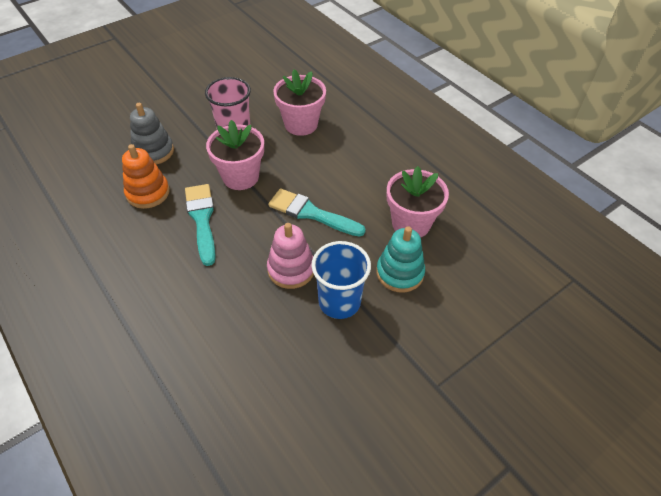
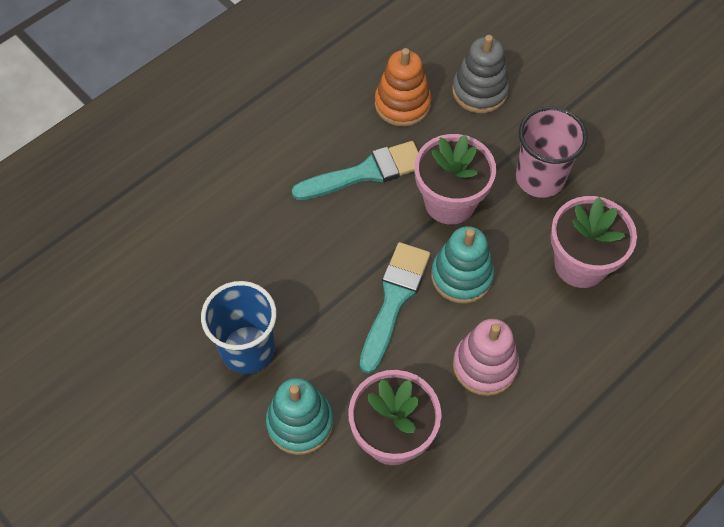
camera: 85 degrees right, 10 degrees up
pink stacking toy [267,223,314,289] -> pink stacking toy moved to [453,319,519,396]
none -> turquoise stacking toy [431,226,494,304]

